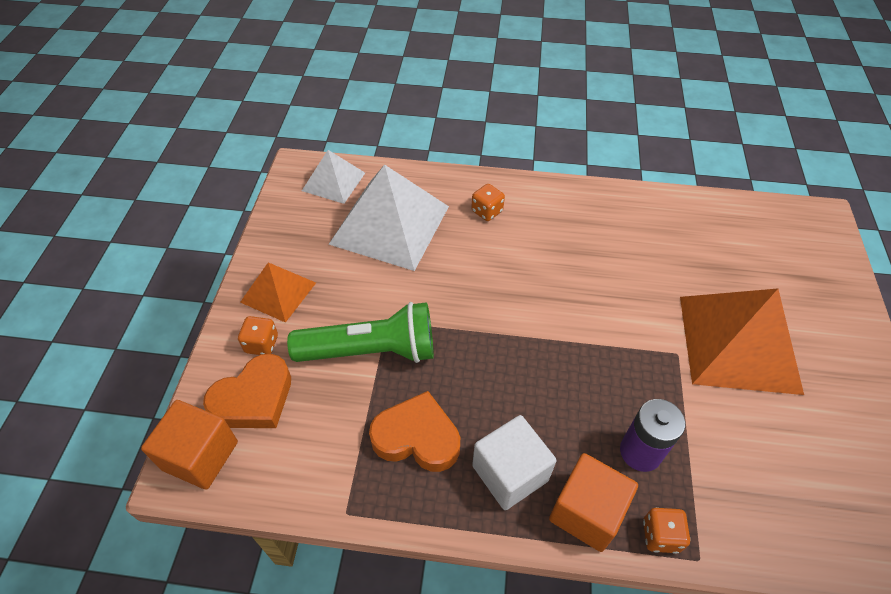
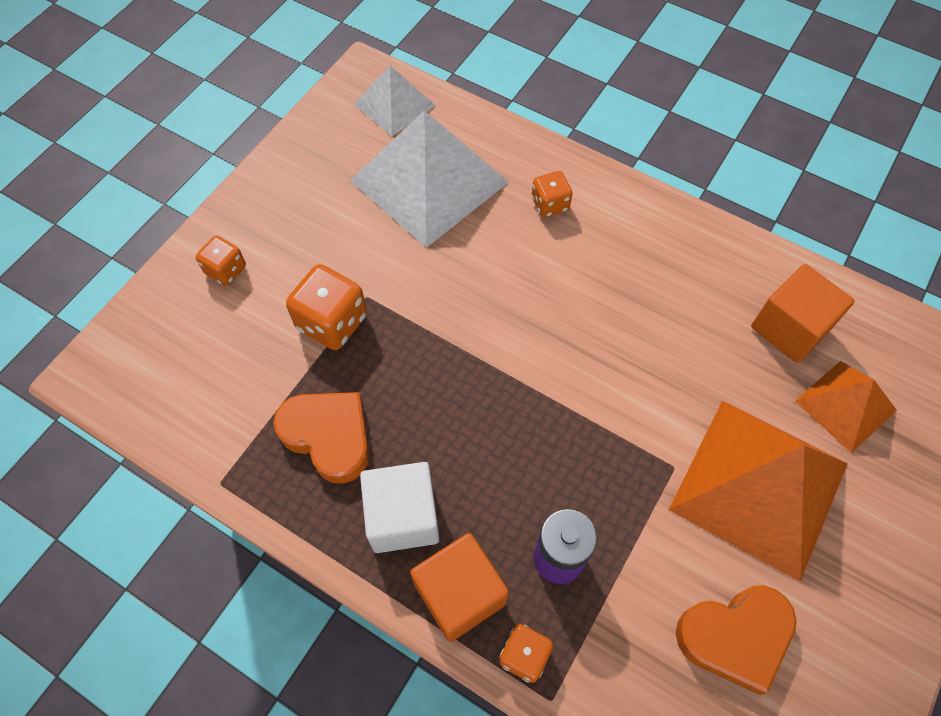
camera: 25 degrees right, 10 degrees up
orange cube [141,400,238,490] -> orange cube moved to [751,264,854,363]
orange heart [203,354,291,428] -> orange heart moved to [676,585,797,695]
orange pyramid [240,262,316,323] -> orange pyramid moved to [795,361,897,453]
green flashlight [287,302,434,363] -> orange dice [286,264,367,350]

